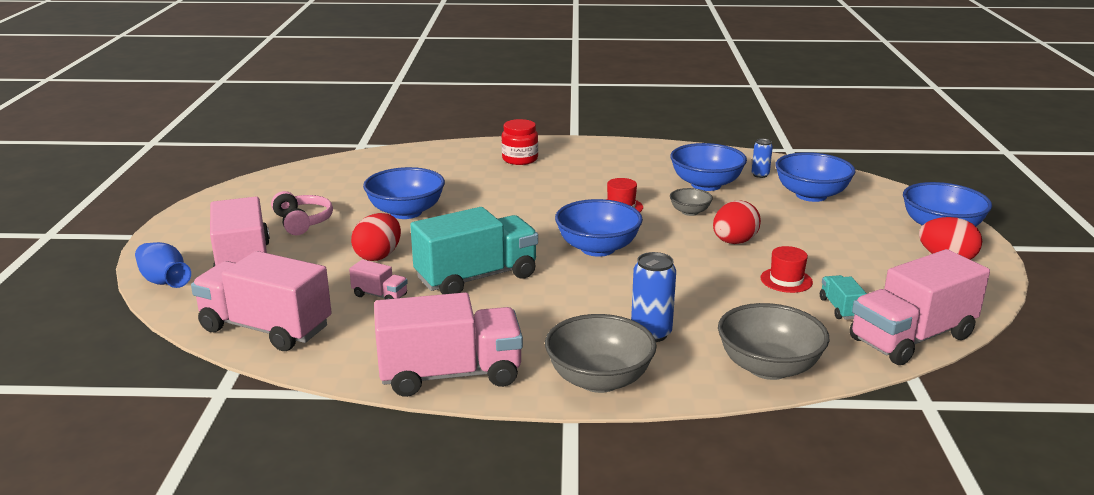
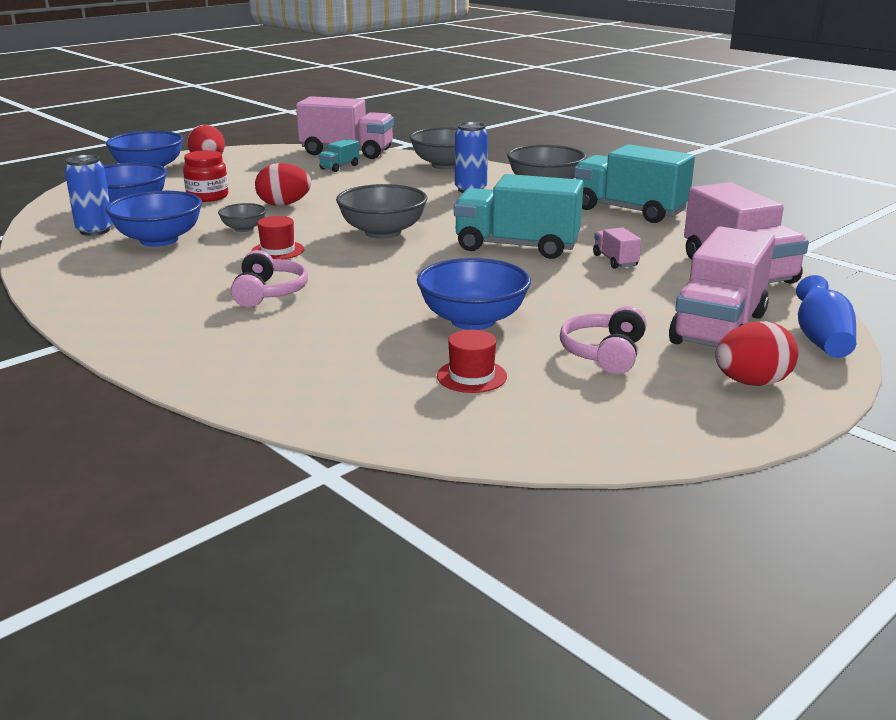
camera: 135 degrees left, 0 degrees up
red egg [351,213,401,261] -> red egg moved to [715,321,799,386]
pink truck [374,292,523,397] -> turquoise truck [574,144,695,223]
red jar [501,119,538,165] -> red jar moved to [183,150,228,202]
blue bowl [555,199,643,257] -> grey bowl [336,184,428,239]
blue can [752,139,773,178] -> blue can [65,155,113,236], size x1.66
red hat [760,246,813,293] -> red hat moved to [437,330,507,393]
none -> pink headphones [231,250,308,307]

